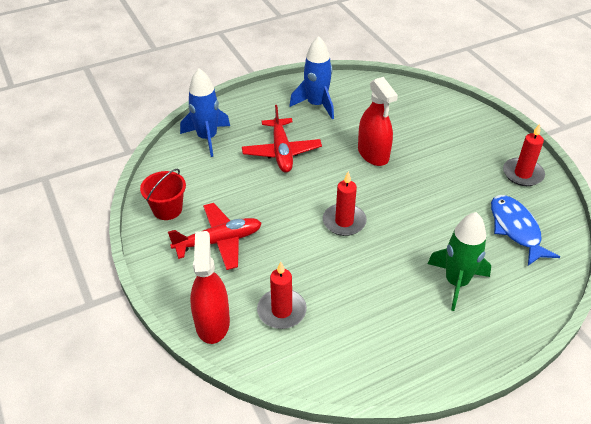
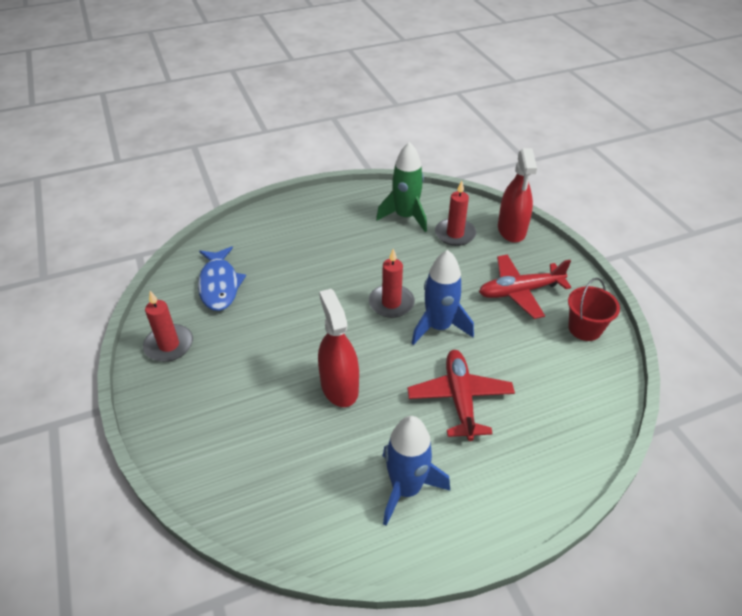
camera: 175 degrees left, 0 degrees up
blue rocket [180,68,230,157] -> blue rocket moved to [412,250,474,345]
green rocket [428,212,491,311] -> green rocket moved to [376,142,427,232]

